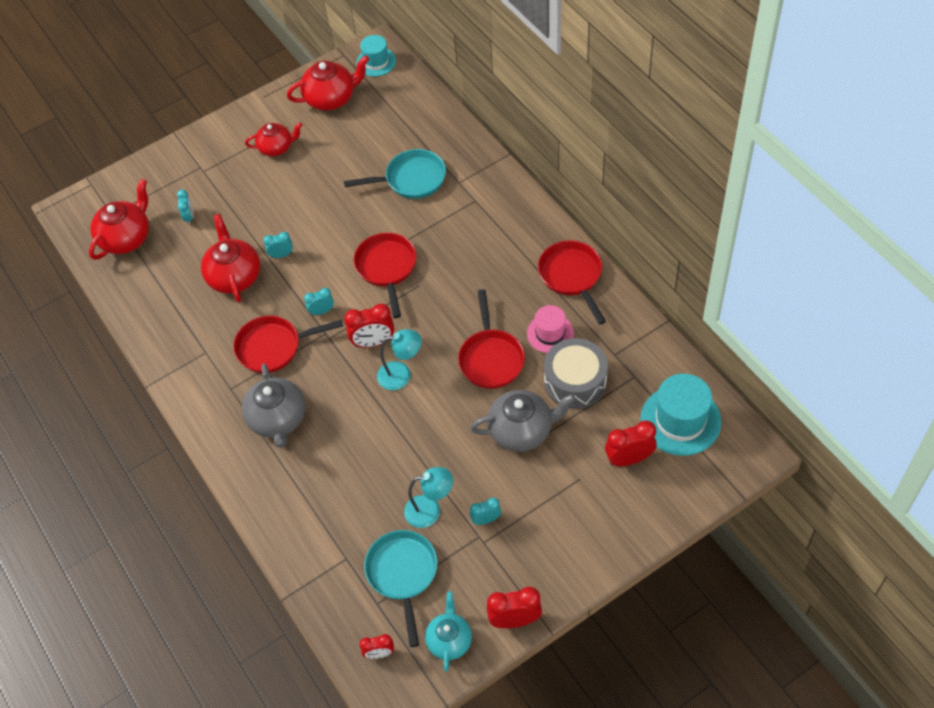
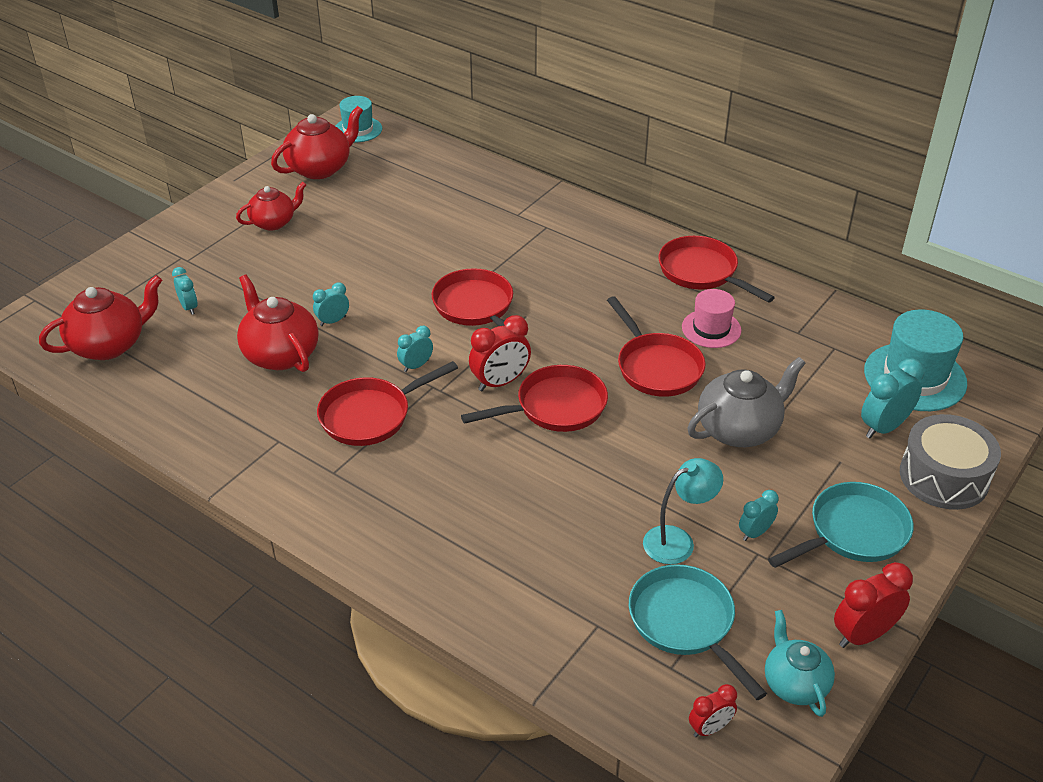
camera: 25 degrees left, 15 degrees down
red teapot [89,179,149,260] -> red teapot turned 45 degrees clockwise [39,275,162,360]
grey teapot [242,364,306,448] -> none
turquoise pan [344,149,446,199] -> turquoise pan moved to [768,482,914,568]
turquoise lamp [377,329,422,390] -> red pan [461,365,608,432]
grey drum [544,338,608,409] -> grey drum moved to [900,414,1001,510]
red clock [605,421,657,466] -> turquoise clock [861,358,924,439]

